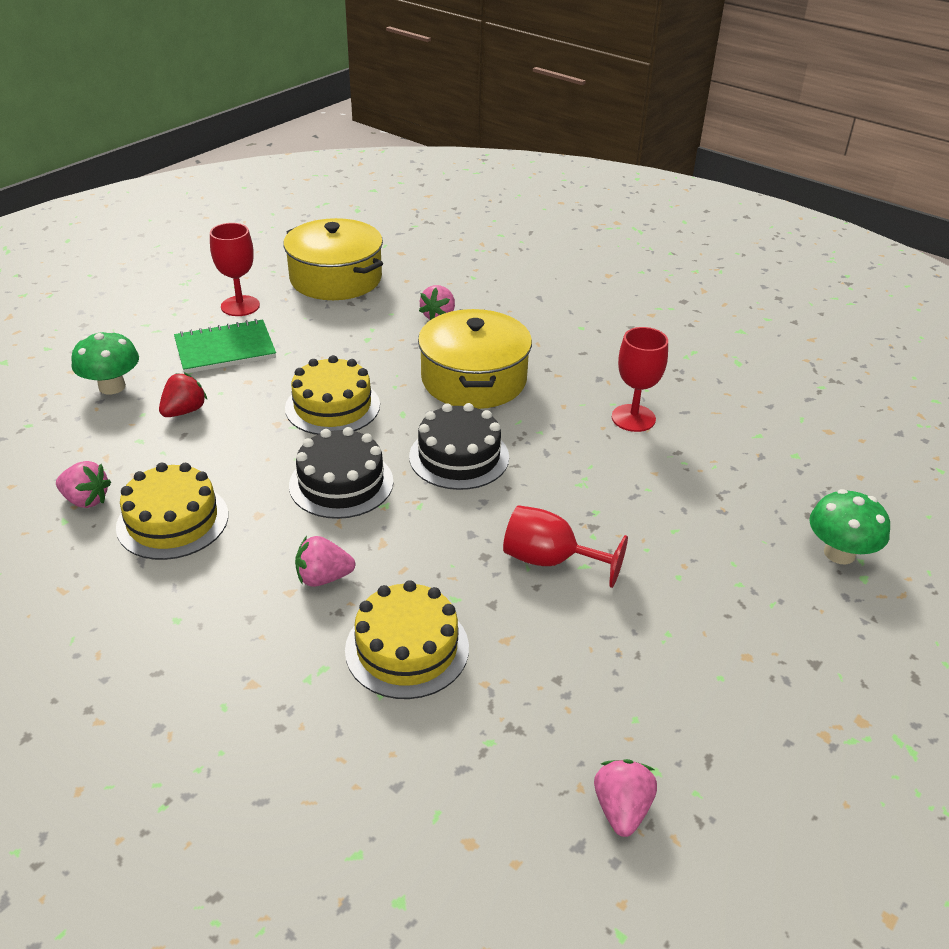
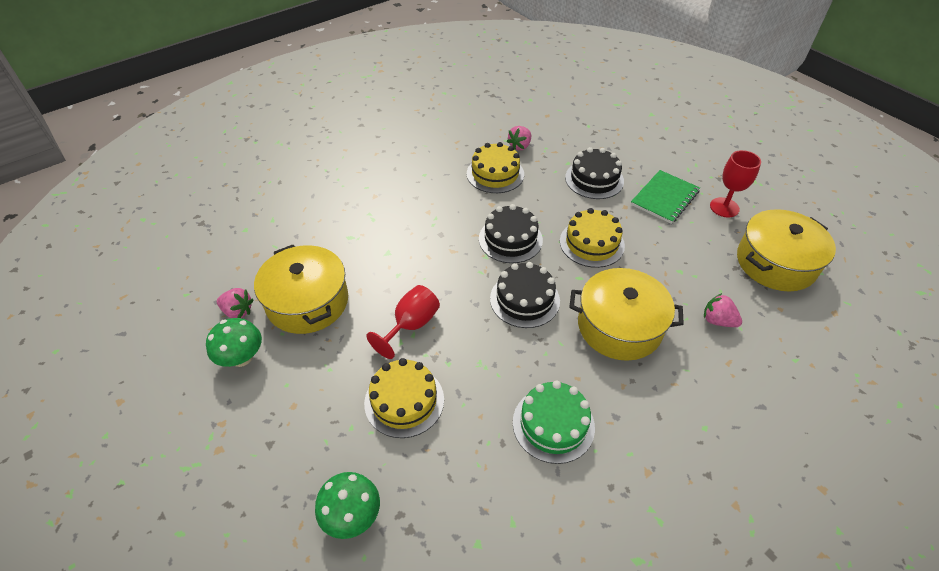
camera: 105 degrees right, 10 degrees up
green mushroom [71,330,139,394] -> green mushroom moved to [206,318,262,367]
red strawberry [159,372,207,417] -> black cake [565,147,624,199]
green notebook [174,319,276,373] -> green notebook turned 45 degrees clockwise [631,170,700,224]
pink strawberry [295,536,355,587] -> none
yellow cake [345,580,469,699] -> yellow cake moved to [364,358,444,438]
red goblet [612,327,668,432] -> green cake [513,381,595,464]
none -> yellow pot [254,245,348,334]

